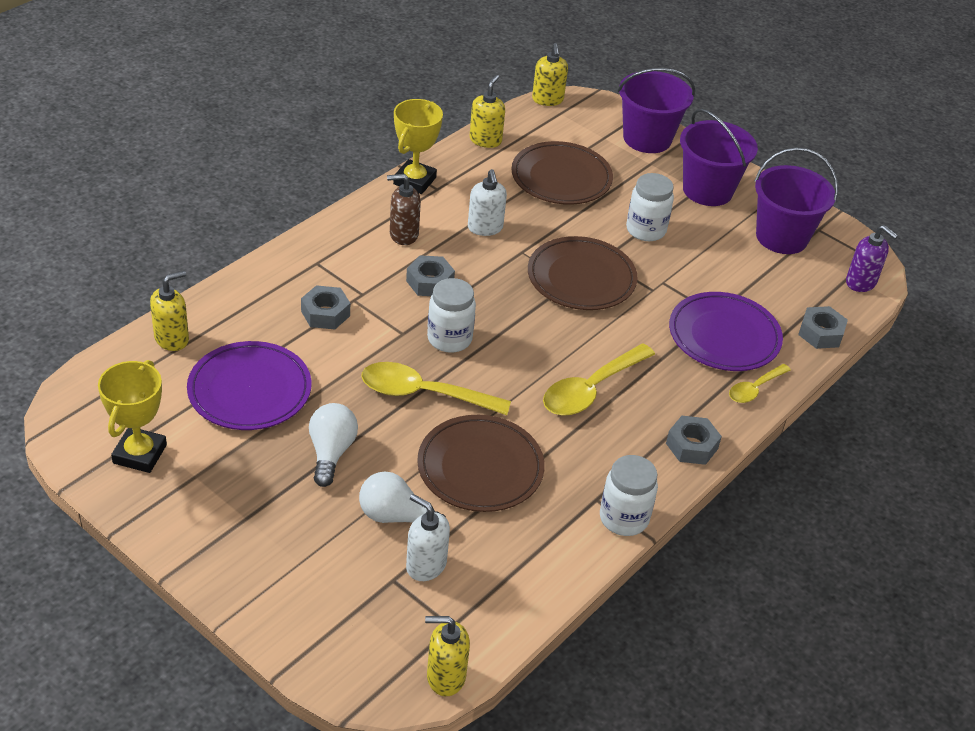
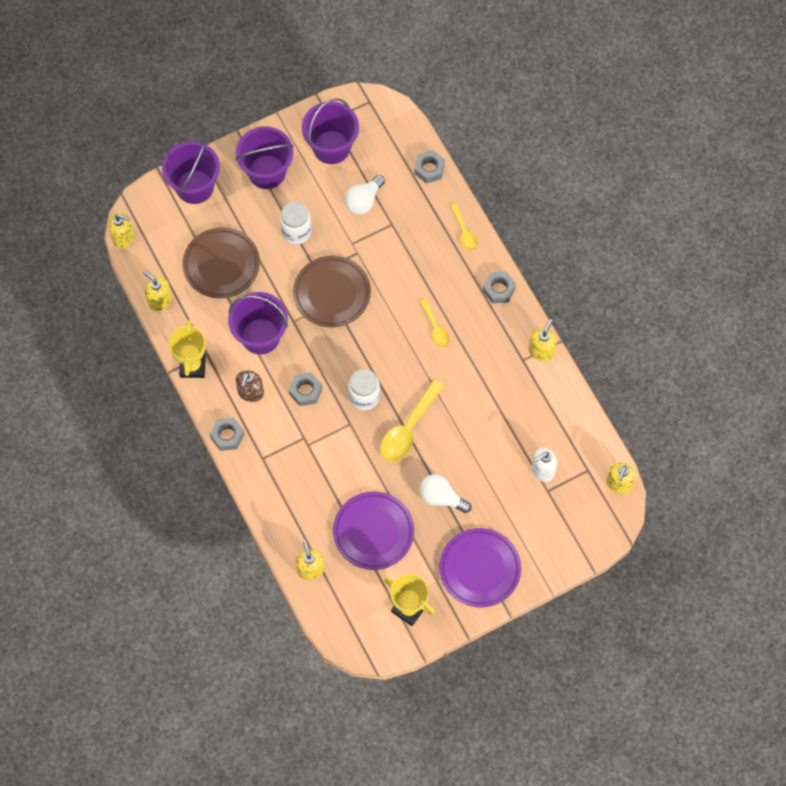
camera: 65 degrees left, 25 degrees up
grey nut [301,285,350,329] -> grey nut moved to [210,417,245,451]
white light bulb [359,471,446,523] -> white light bulb moved to [345,175,385,214]
yellow trophy [393,99,443,194] -> yellow trophy turned 45 degrees clockwise [168,320,206,378]
brown plate [417,415,545,512] -> none
white soap dispenser [468,169,507,236] -> purple bucket [228,292,288,355]
yellow spoon [543,344,655,416] -> yellow spoon [420,299,449,347], size x0.58
white jar [600,455,658,536] -> yellow soap dispenser [529,319,557,361]
purple plate [669,292,783,371] -> purple plate moved to [439,528,521,607]
purple soap dispenser [846,225,898,292] -> none

